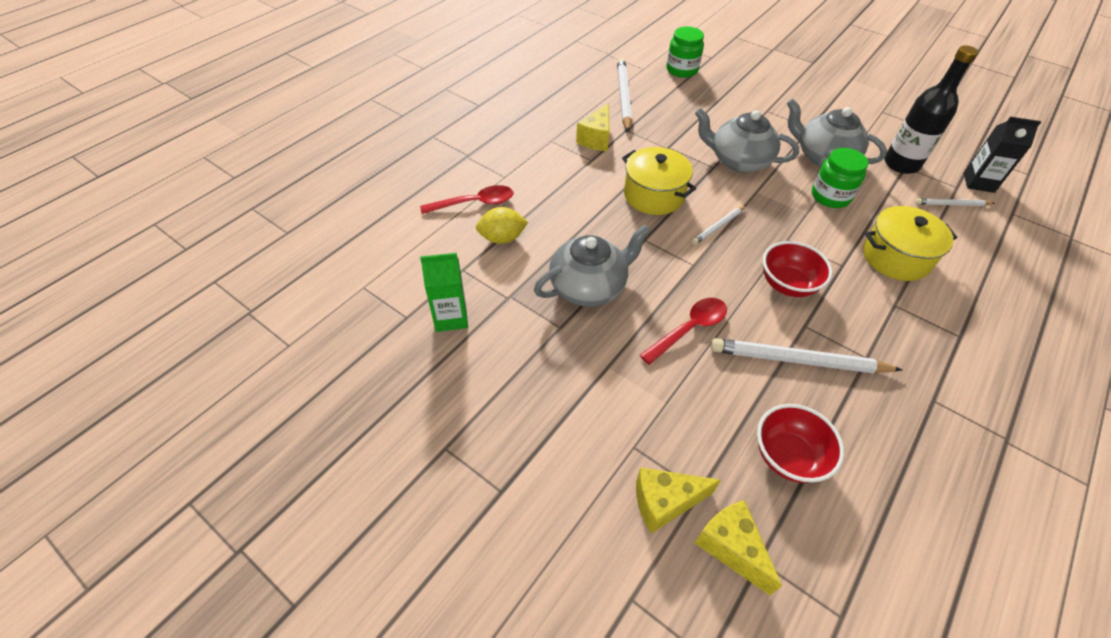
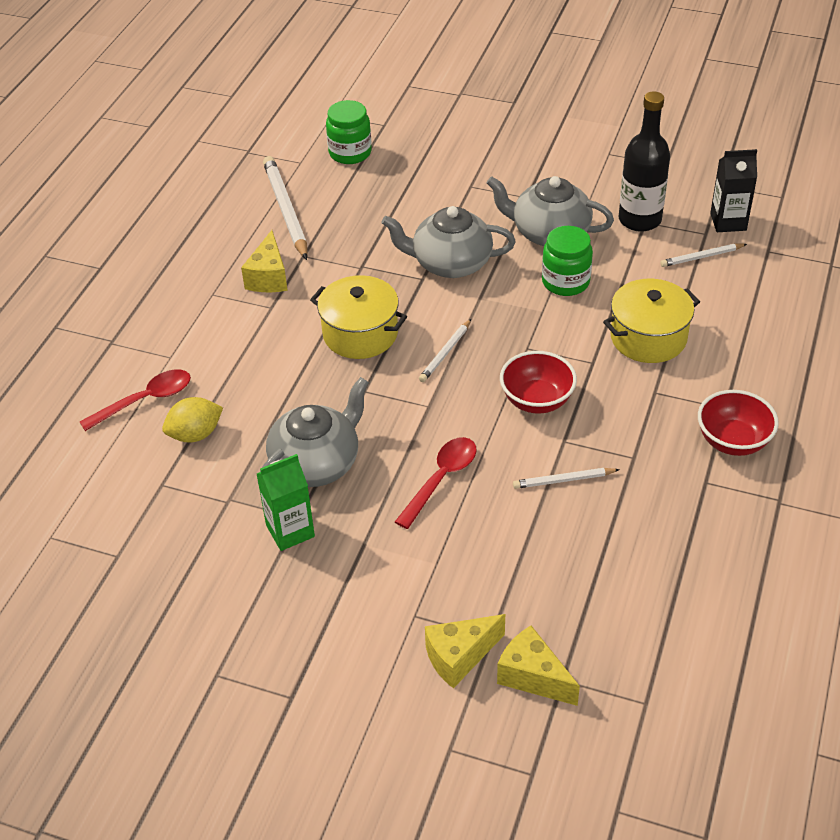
camera: 15 degrees left, 5 degrees down
green carton [420,253,468,332] -> green carton moved to [257,454,315,551]
white pencil [711,338,902,373] -> white pencil [513,468,620,489], size x0.53
red bowl [757,404,844,483] -> red bowl moved to [698,390,779,456]

